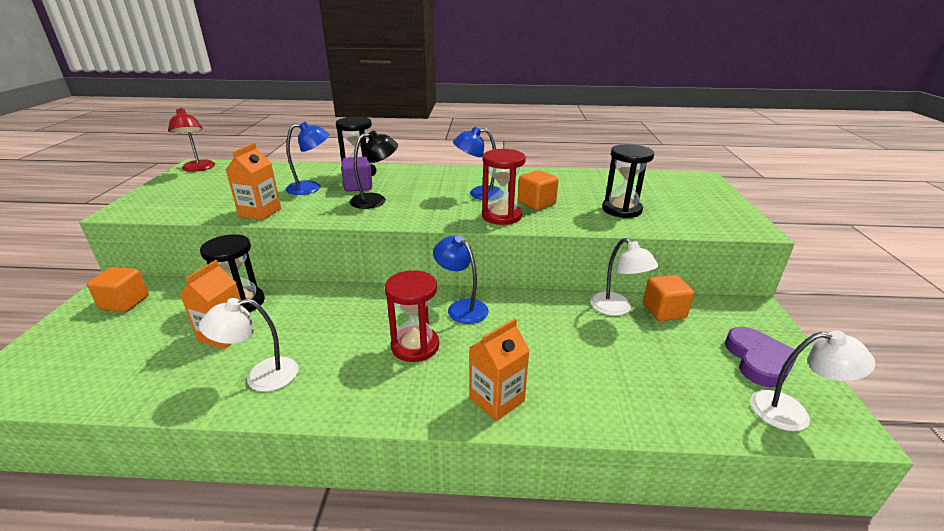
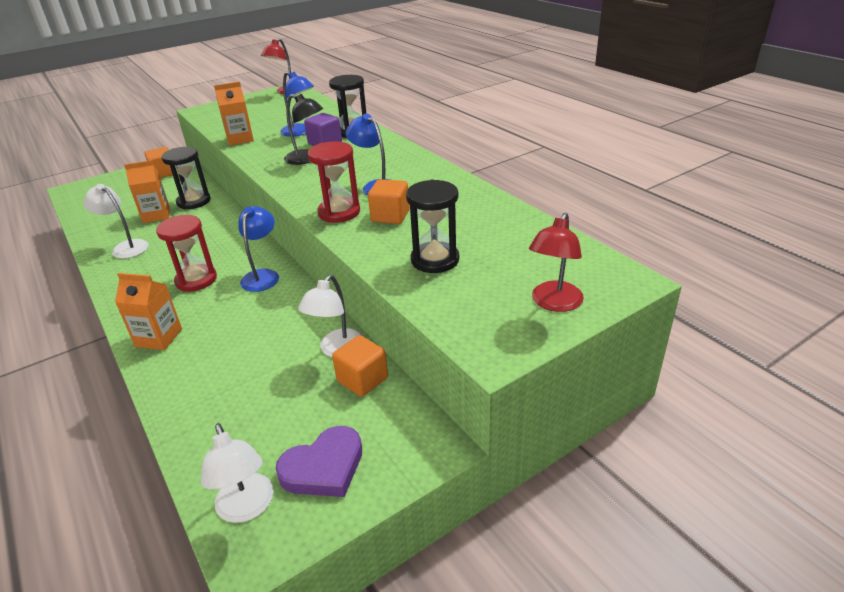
camera: 55 degrees right, 5 degrees up
none -> red lamp [529,213,584,312]

